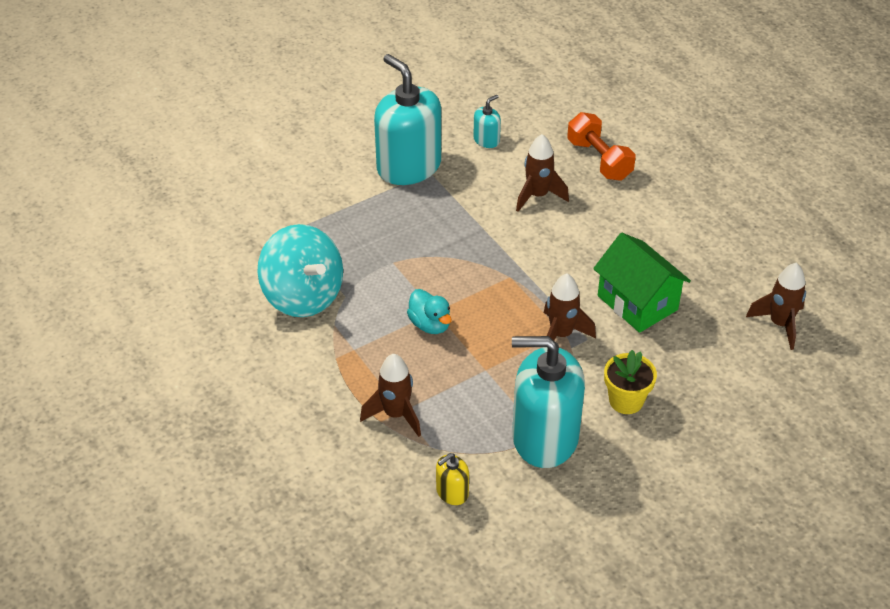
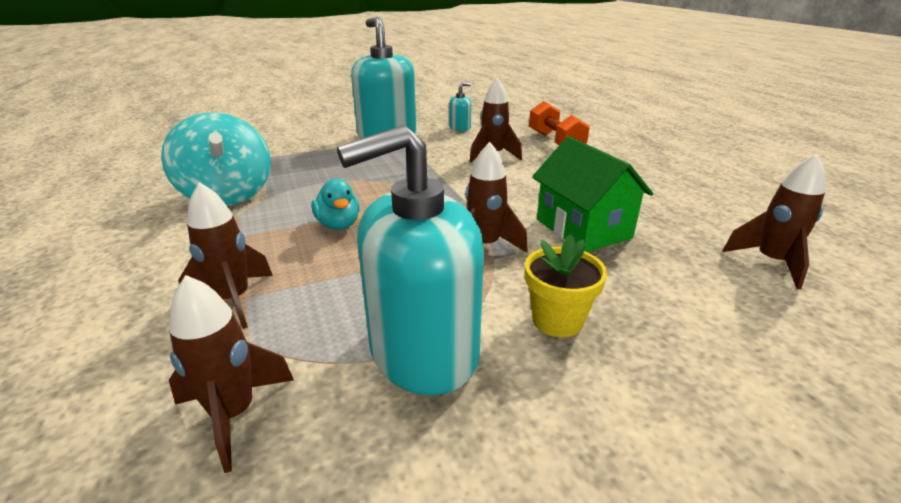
camera: 10 degrees right, 15 degrees down
yellow soap dispenser [436,453,469,505] -> brown rocket [169,275,294,473]
turquoise soap dispenser [512,336,585,468] -> turquoise soap dispenser turned 45 degrees counterclockwise [337,125,484,395]

